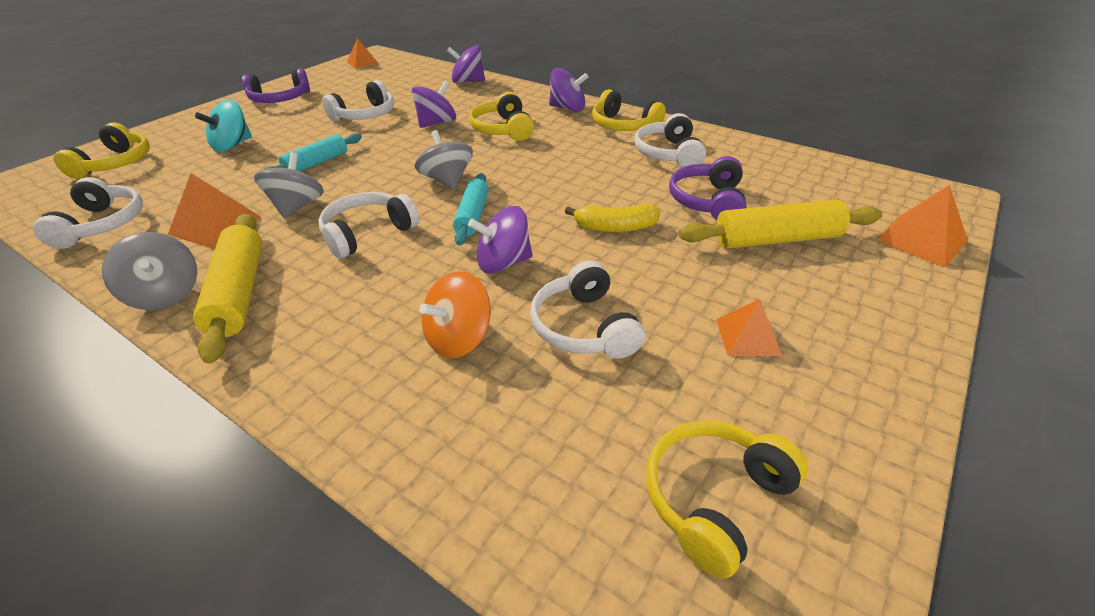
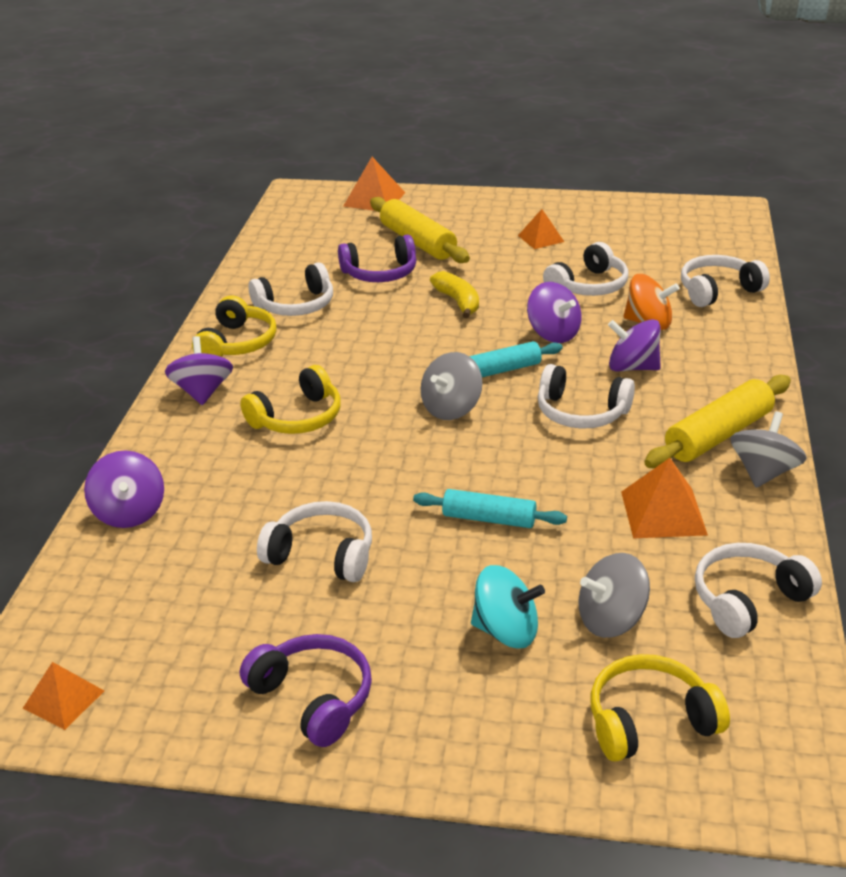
camera: 115 degrees left, 5 degrees down
grey spinning top [254,152,324,219] -> grey spinning top moved to [579,553,650,638]
purple spinning top [411,80,456,128] -> purple spinning top moved to [608,319,661,371]
yellow headphones [647,420,808,579] -> none
none -> white headphones [681,255,770,307]

